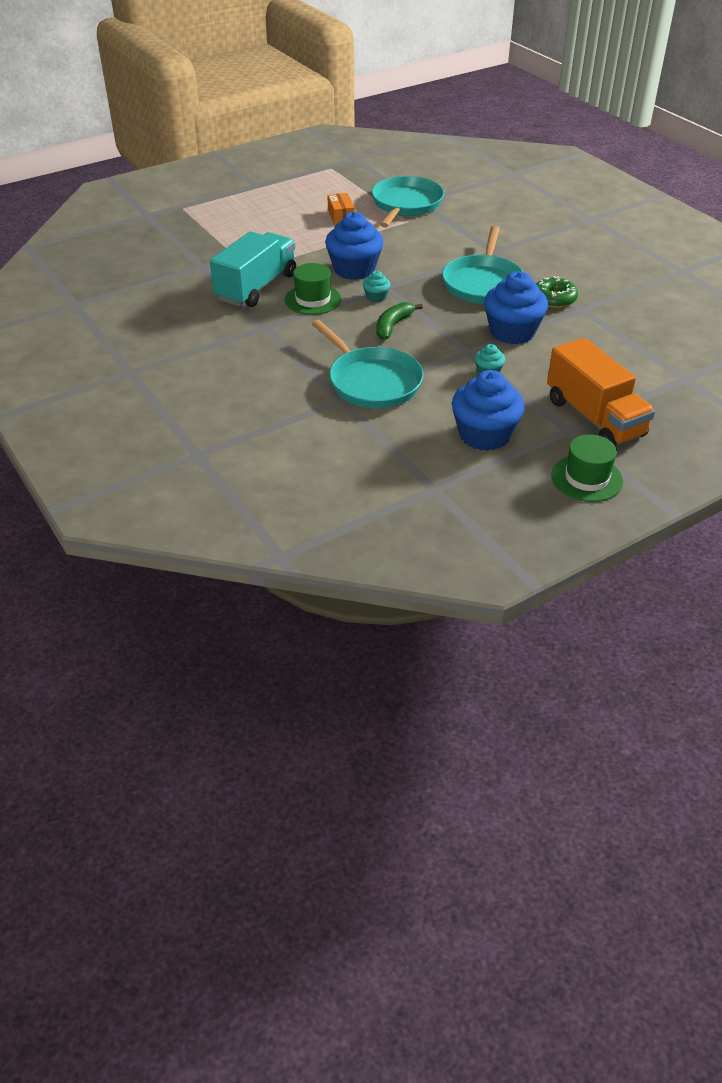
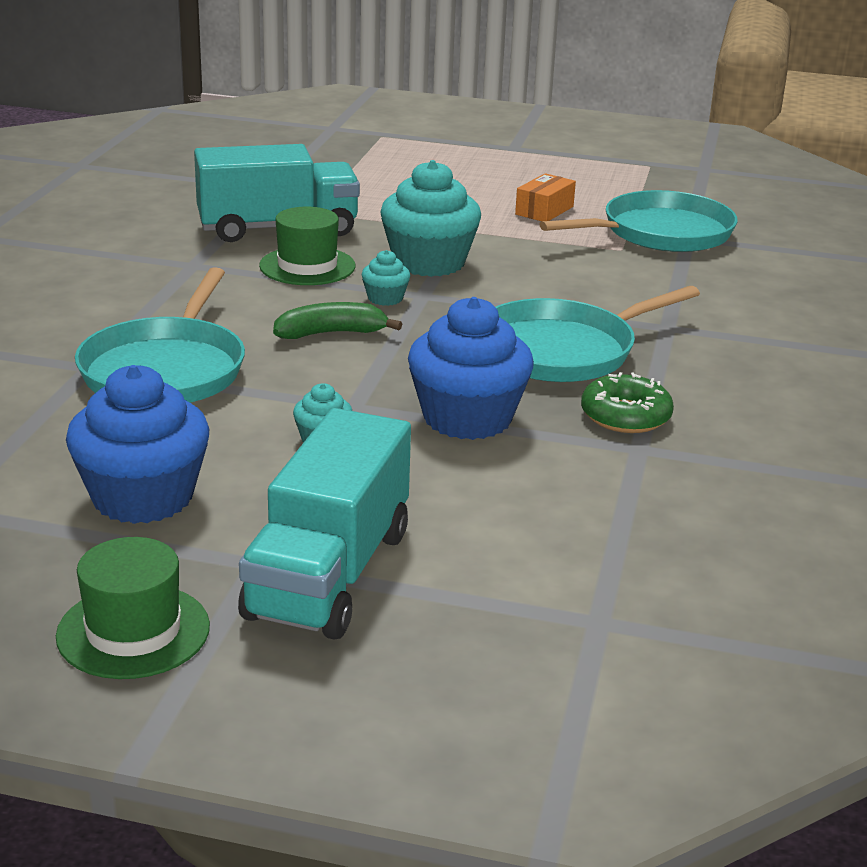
camera: 45 degrees right, 15 degrees down
blue cupcake [325,211,384,280] -> turquoise cupcake [380,160,481,277]
orange truck [547,338,655,446] -> turquoise truck [238,408,411,640]

